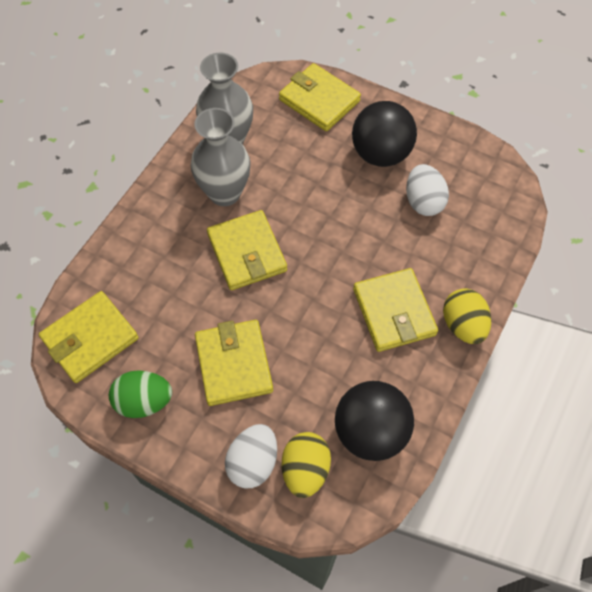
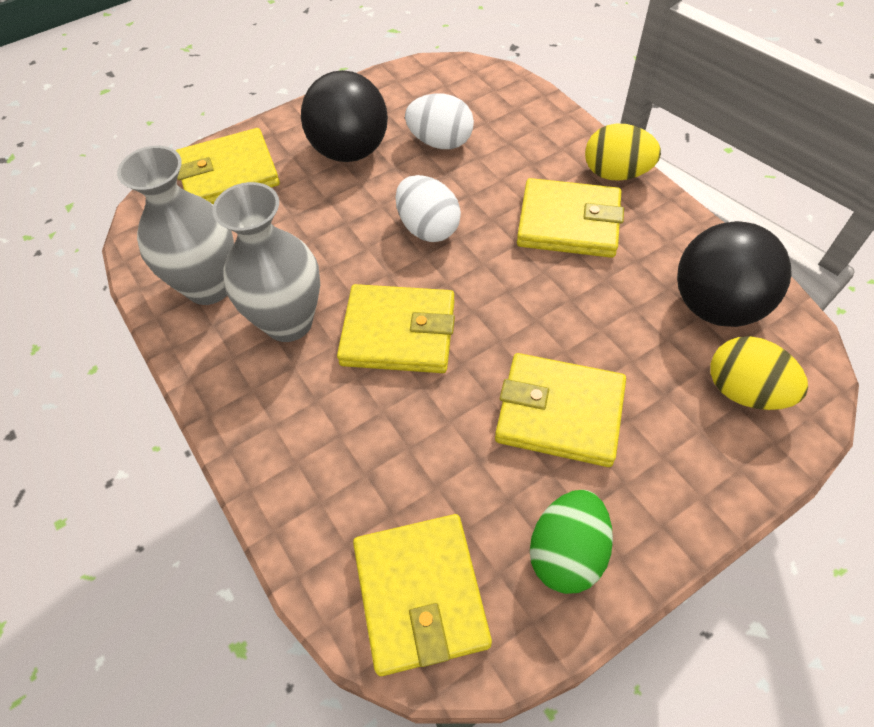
camera: 60 degrees left, 5 degrees down
white egg [225,424,277,488] -> white egg moved to [396,175,461,242]

